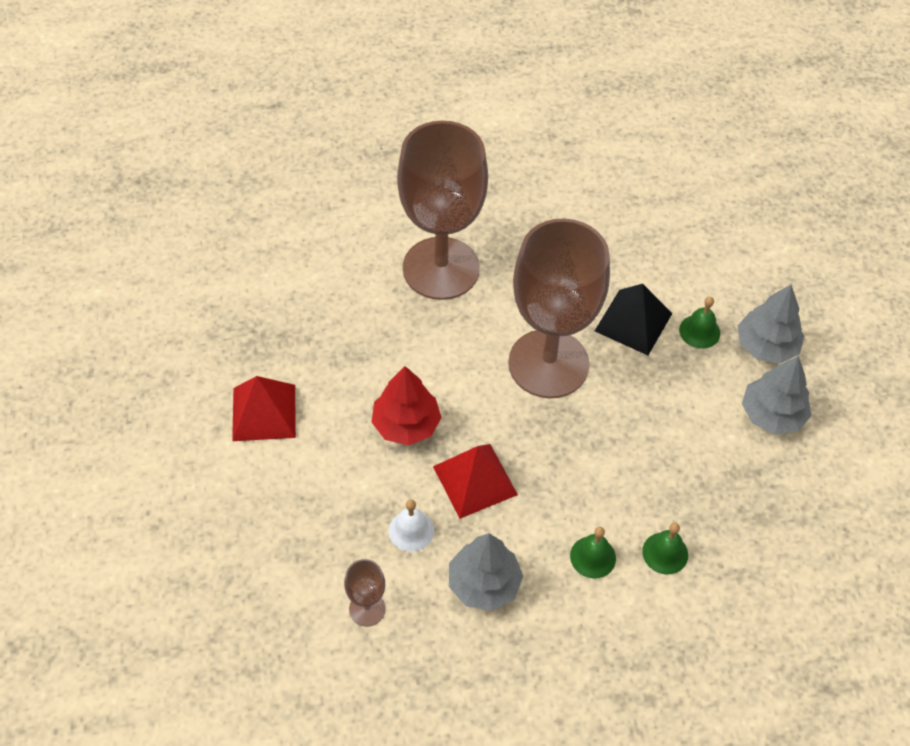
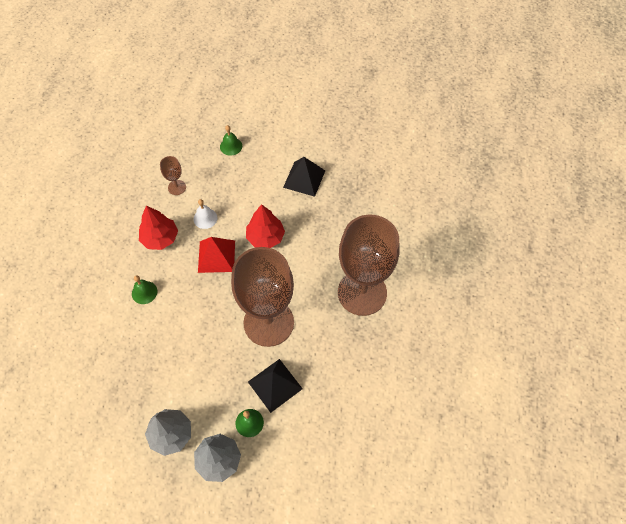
camera: 115 degrees right, 5 degrees up
red pyramid [232,376,296,441] -> black pyramid [283,157,325,197]
grey tree [449,533,523,611] -> red tree [139,205,178,250]
green bell [642,523,688,575] -> green bell moved to [220,125,242,156]

